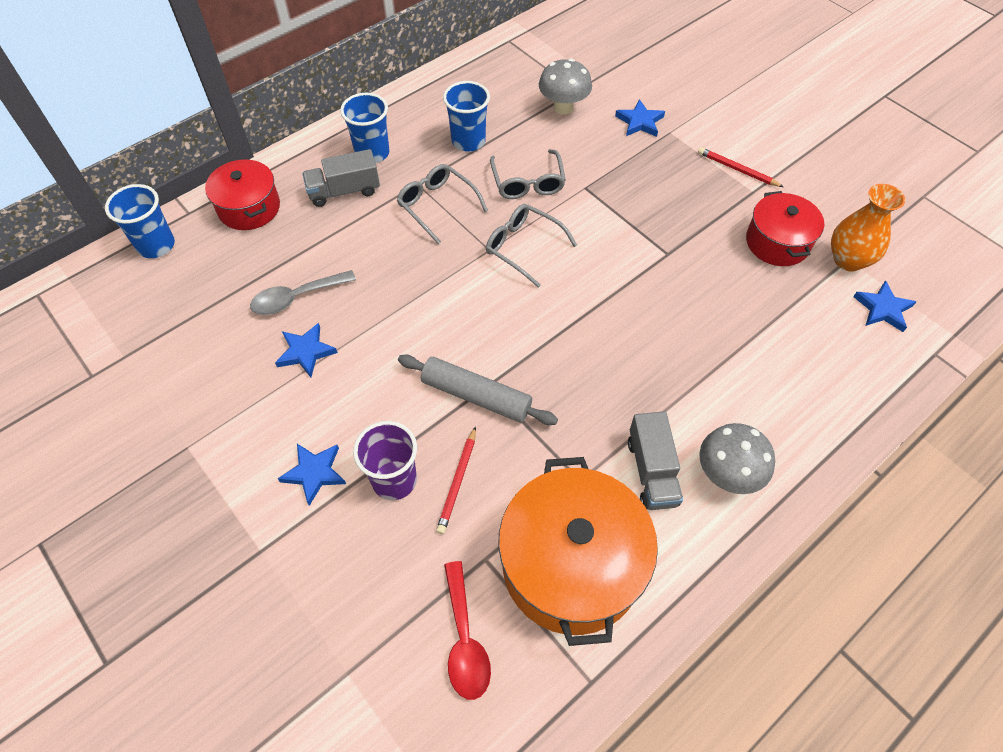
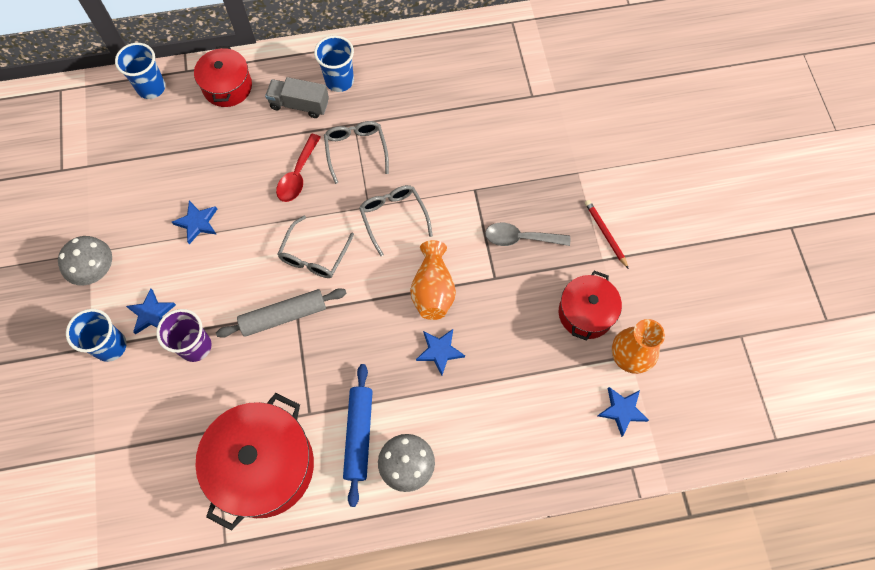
camera: 30 degrees right, 10 degrees up
grey spoon [250,270,356,315] -> grey spoon moved to [485,223,570,246]
grey rolling pin [398,354,558,425] -> grey rolling pin turned 75 degrees counterclockwise [216,288,347,338]
red pencil [436,426,476,534] -> none
blue cup [443,81,490,152] -> blue cup moved to [66,309,126,362]
red spoon [444,561,491,700] -> red spoon moved to [276,134,321,202]
grey glasses [490,149,566,199] -> grey glasses moved to [277,216,354,278]
orange pot [498,457,658,646] -> red pot [195,393,314,531]
grey mushroom [539,59,592,115] -> grey mushroom moved to [58,236,112,285]
blue star [615,99,665,137] -> blue star moved to [416,329,465,376]
grey truck [628,411,683,510] -> blue rolling pin [343,364,373,507]
none -> orange vase [410,240,456,320]

